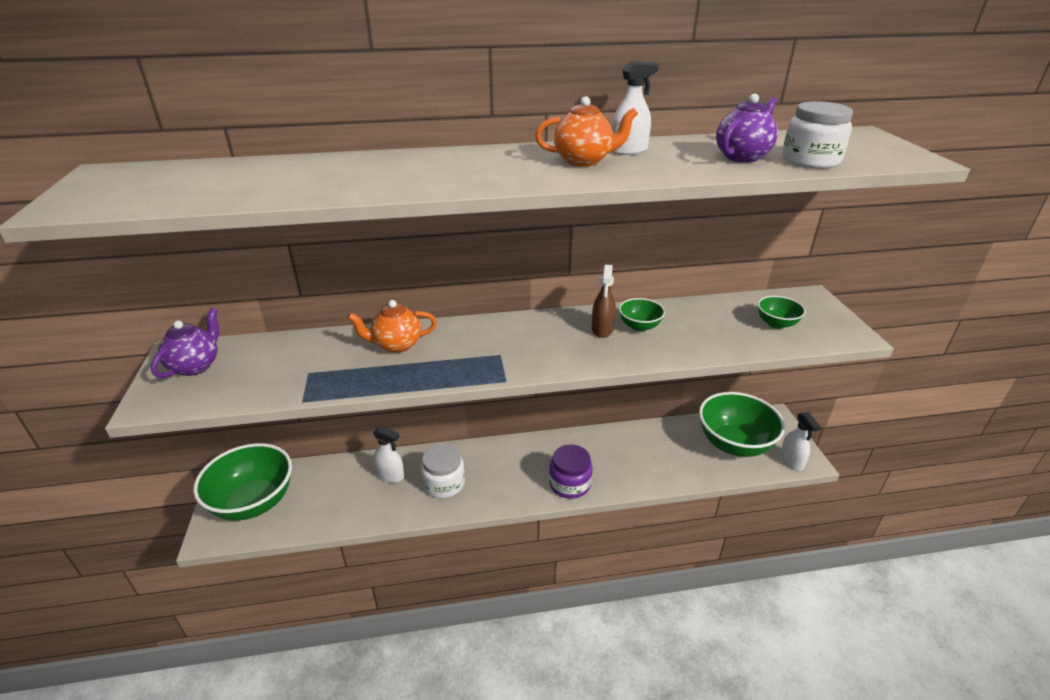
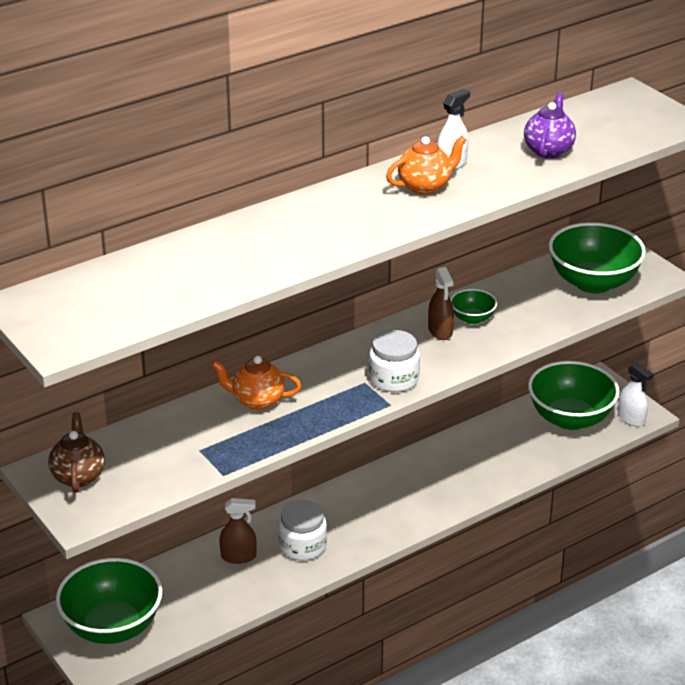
camera: 25 degrees left, 0 degrees up
purple teapot [151,308,219,378] -> brown teapot [48,412,105,493]
orange teapot [347,300,437,353] -> orange teapot turned 45 degrees clockwise [212,356,301,410]
white spray bottle [373,426,404,483] -> brown spray bottle [219,498,257,564]
purple jar [549,444,593,499] -> none
green bowl [758,296,806,329] -> green bowl [548,222,646,293], size x2.10
white jar [782,101,853,168] -> white jar moved to [369,330,420,392]

